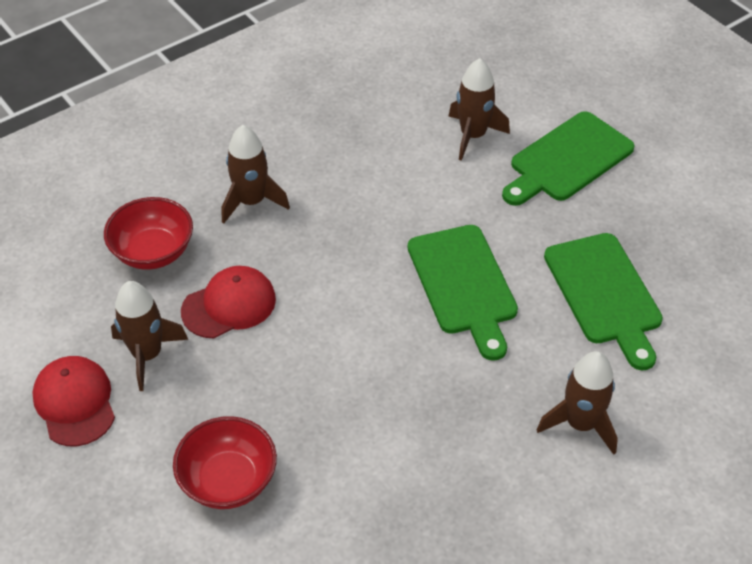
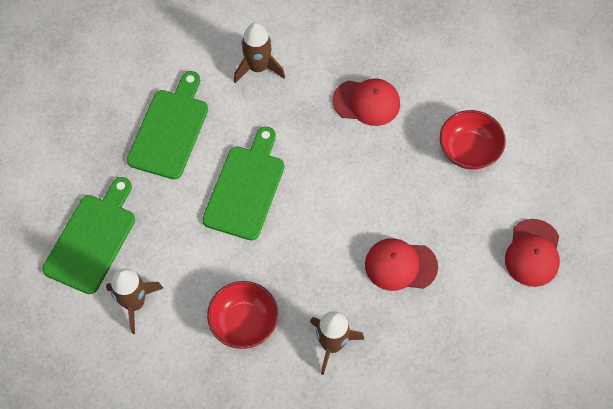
camera: 145 degrees left, 15 degrees up
red bowl [104,197,193,270] -> red bowl moved to [207,281,278,349]
brown rocket [111,281,188,391] -> none
green cutting board [502,111,635,206] -> green cutting board turned 60 degrees counterclockwise [42,177,135,294]
none -> red cap [333,79,400,126]

